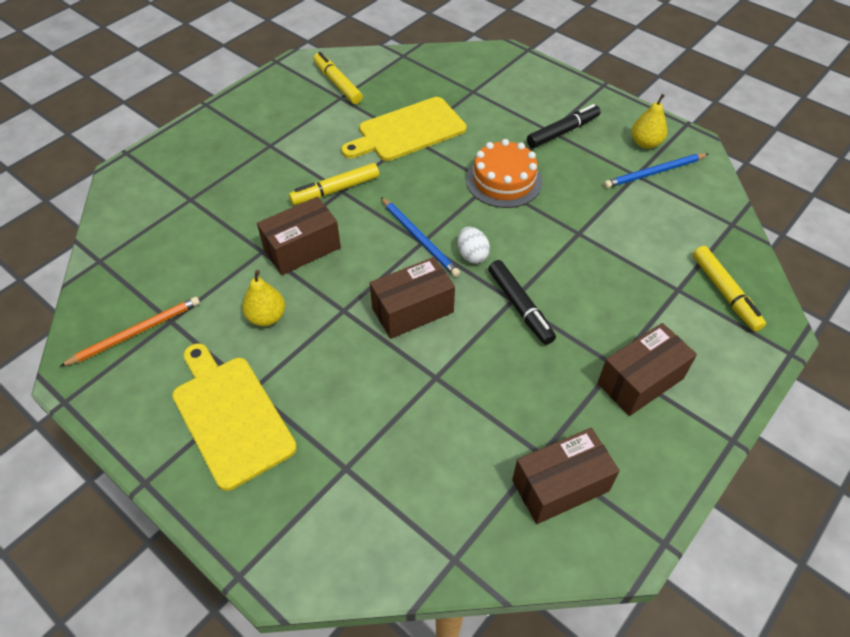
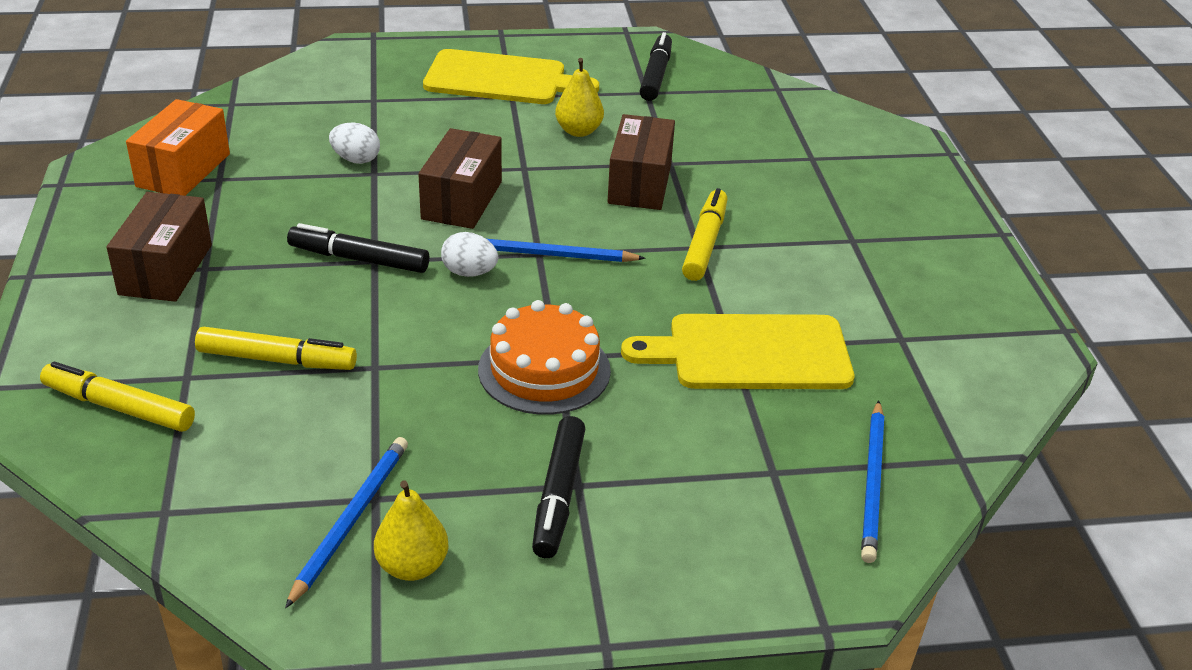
camera: 130 degrees right, 15 degrees down
orange pencil [59,297,200,367] -> black marker [639,32,672,101]
yellow marker [313,52,363,104] -> yellow marker moved to [195,327,357,370]
yellow cutting board [341,97,467,161] -> yellow cutting board turned 105 degrees counterclockwise [621,314,854,389]
brown box [512,428,620,524] -> orange box [126,99,230,196]
none -> white egg [329,123,380,164]
none -> blue pencil [861,400,884,563]

